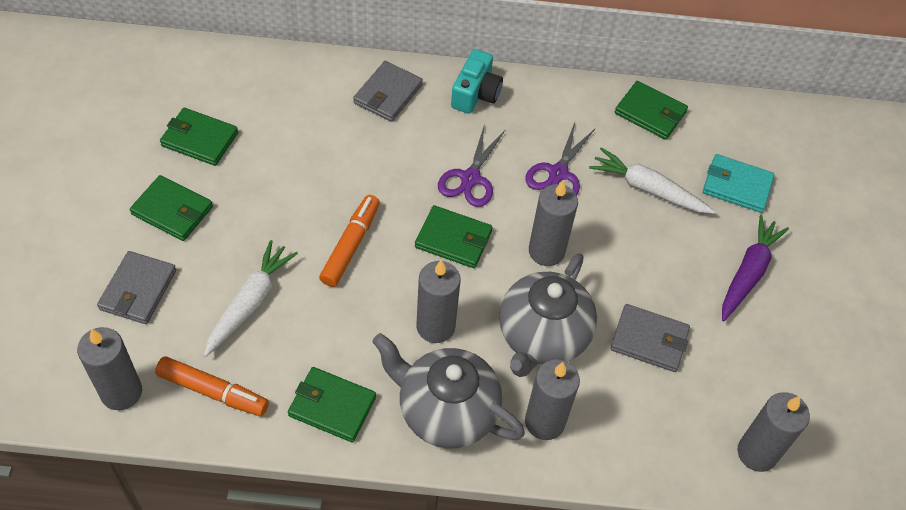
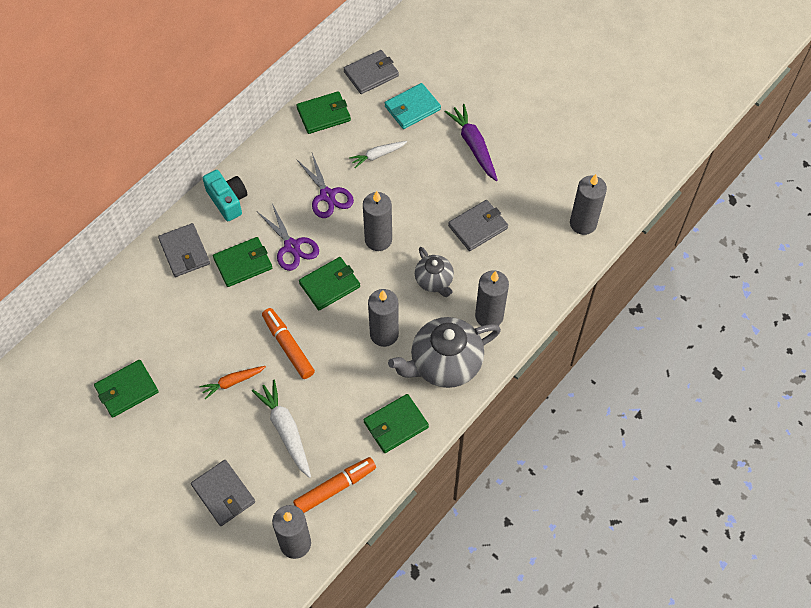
camera: 50 degrees left, 5 degrees up
green wallet [130,175,213,241] -> green wallet moved to [213,237,272,287]
grey teapot [499,253,597,377] -> grey teapot [415,247,454,297], size x0.56
white carrot [589,147,716,214] -> white carrot [349,141,408,168], size x0.63
none -> orange carrot [200,366,266,399]
none -> grey wallet [344,50,399,94]

